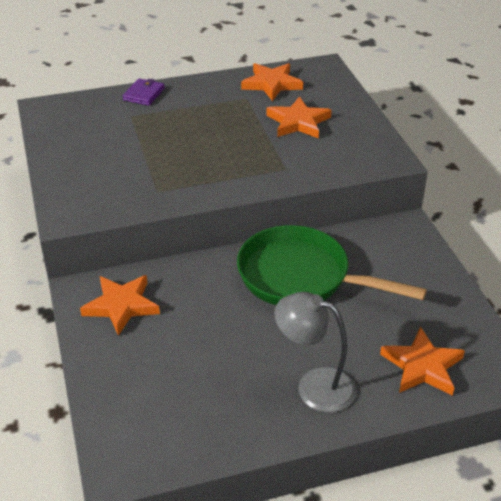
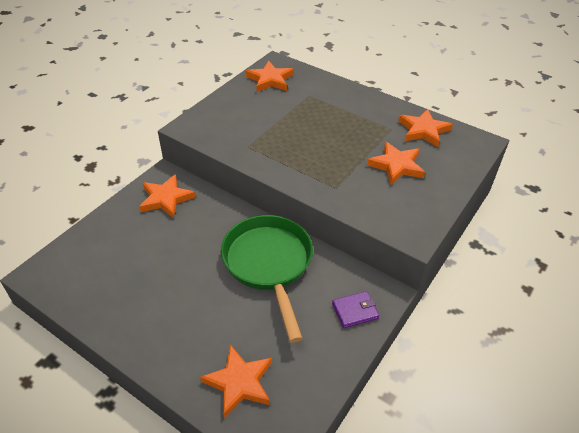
camera: 50 degrees right, 5 degrees up
purple wallet [123,78,165,106] -> purple wallet moved to [332,291,379,328]
grey lamp [274,292,357,413] -> none
none -> orange star [246,61,293,92]

